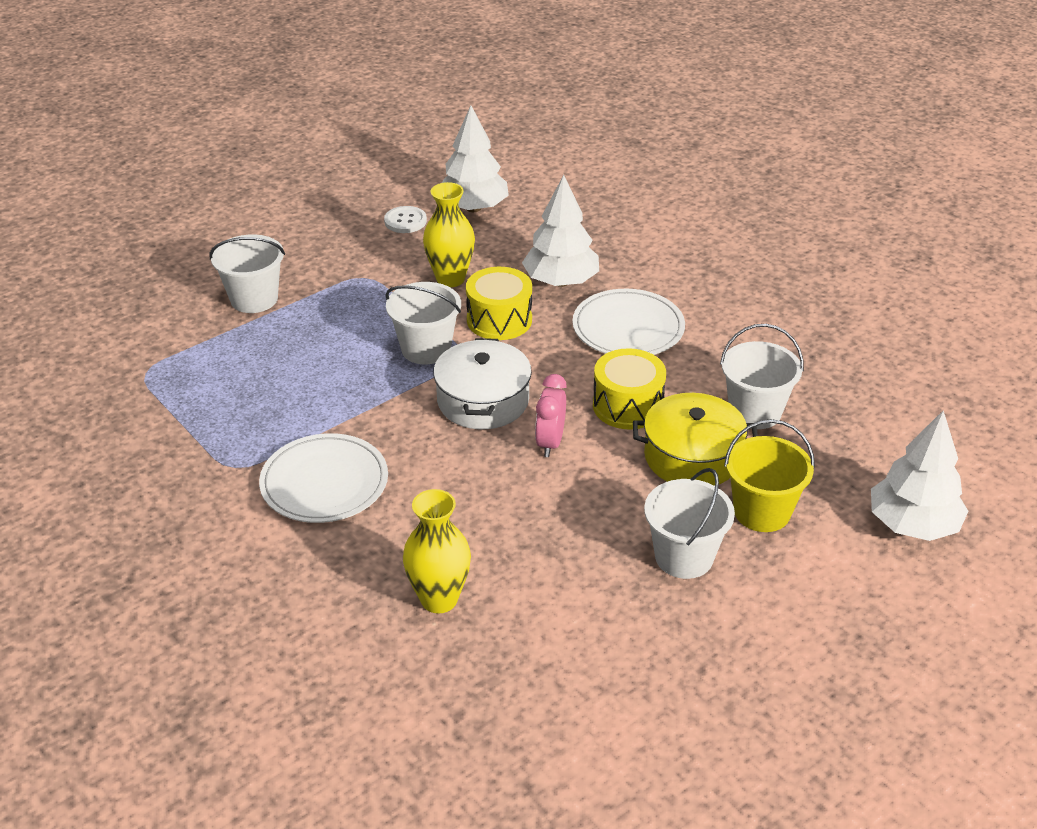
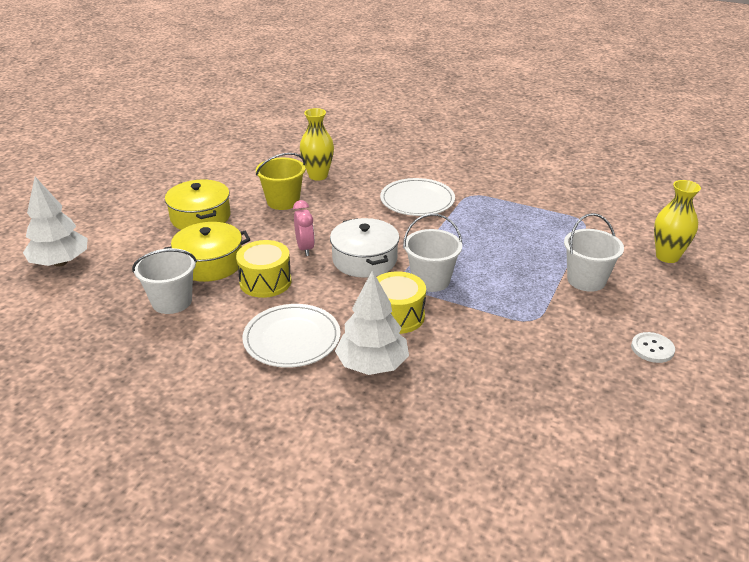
camera: 155 degrees right, 5 degrees down
white button [384,206,427,233] -> white button moved to [631,332,675,363]
yellow vase [423,182,475,287] -> yellow vase moved to [654,180,701,263]
white tree [442,105,509,212] -> none
white bucket [644,468,735,579] -> yellow pot [165,180,230,230]
yellow bucket [724,419,815,532] -> yellow bucket moved to [256,153,306,210]

